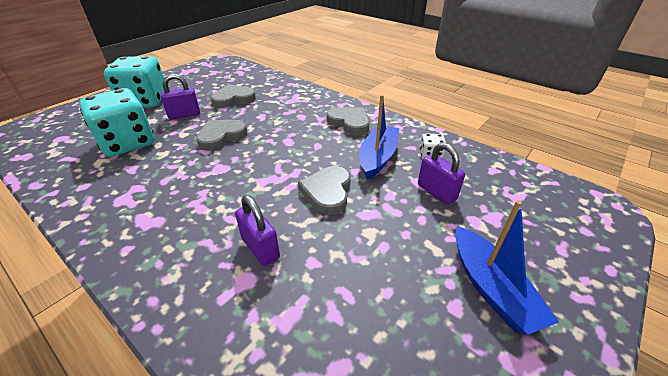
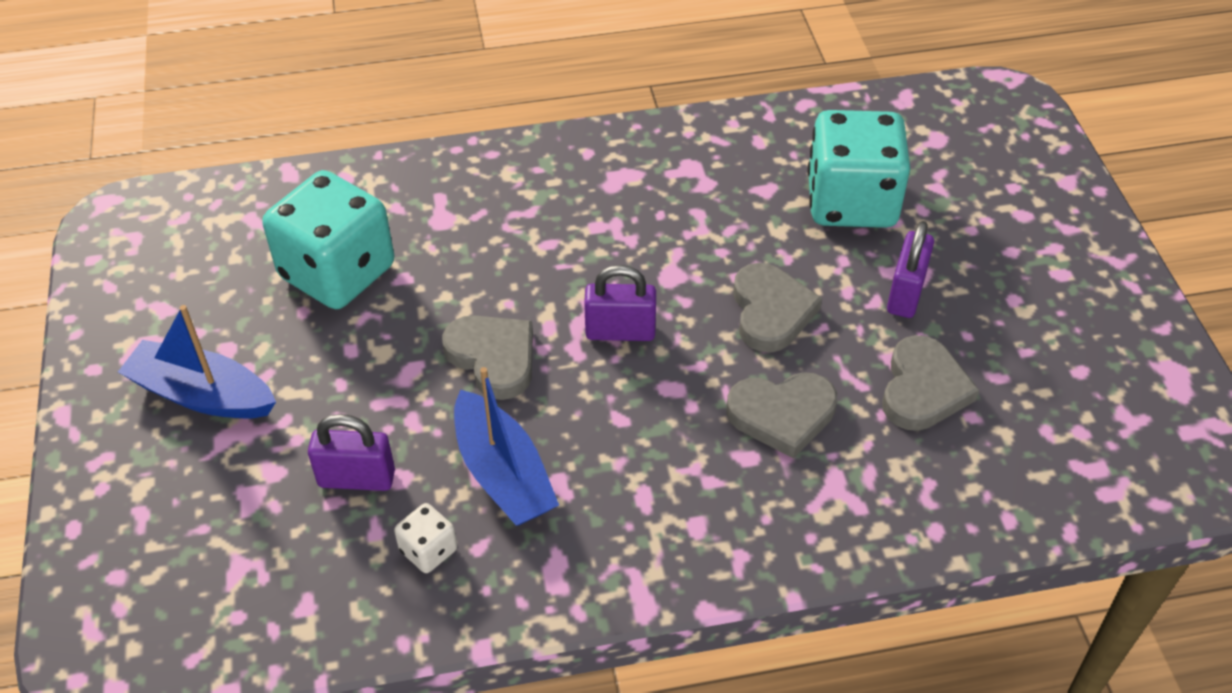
camera: 130 degrees right, 10 degrees up
turquoise dice [104,56,164,108] -> turquoise dice moved to [263,170,394,309]
purple padlock [235,195,280,266] -> purple padlock moved to [584,265,656,341]
grey heart [327,107,370,135] -> grey heart moved to [727,372,837,459]

